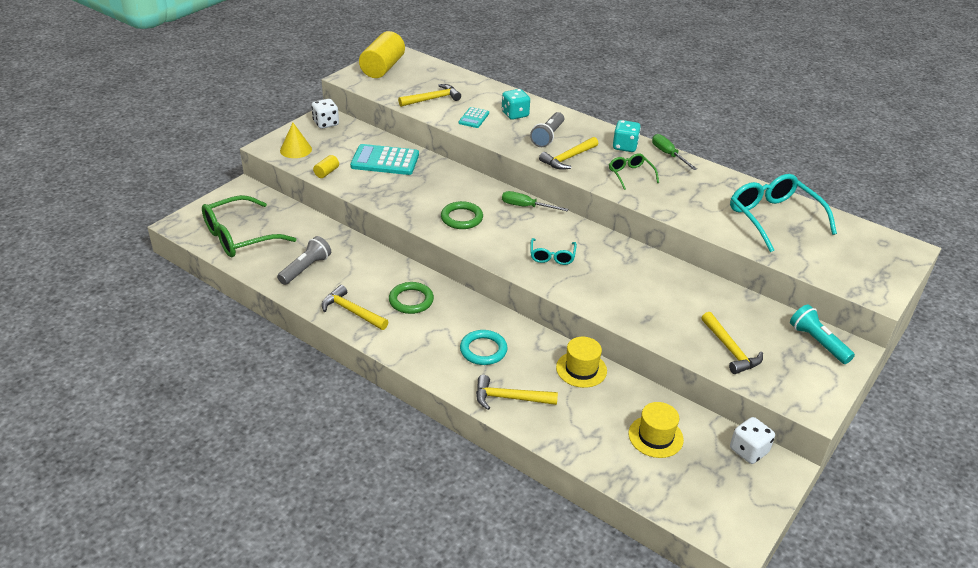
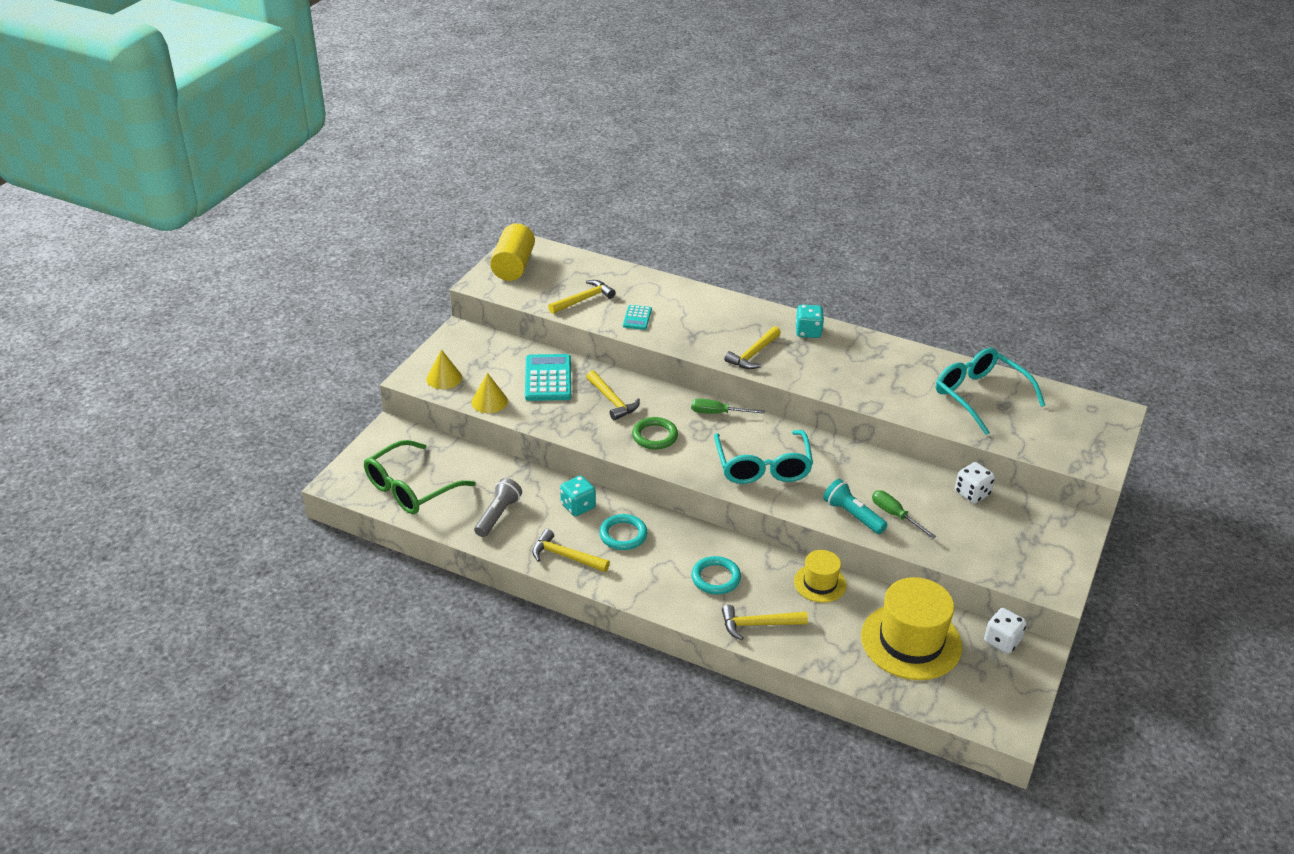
camera: 10 degrees left, 0 degrees up
white dice [311,99,339,129] -> white dice moved to [955,462,995,504]
yellow cylinder [313,155,339,178] -> yellow cone [471,373,508,413]
turquoise calculator [350,144,419,175] -> turquoise calculator turned 90 degrees clockwise [525,354,571,401]
green ring [389,282,434,314] -> turquoise ring [599,514,648,550]
turquoise dice [502,89,530,120] -> turquoise dice moved to [560,476,596,516]
grey flashlight [530,112,564,147] -> none
turquoise glasses [530,238,577,265] -> turquoise glasses [714,430,813,484], size x1.93
green glasses [609,153,659,190] -> none
yellow hat [629,402,684,458] -> yellow hat [861,577,962,680], size x1.83
green screwdriver [652,134,697,170] -> green screwdriver moved to [872,490,936,538]
yellow hammer [702,312,763,374] -> yellow hammer moved to [586,370,640,420]
turquoise flashlight [790,305,855,364] -> turquoise flashlight moved to [823,479,888,534]

